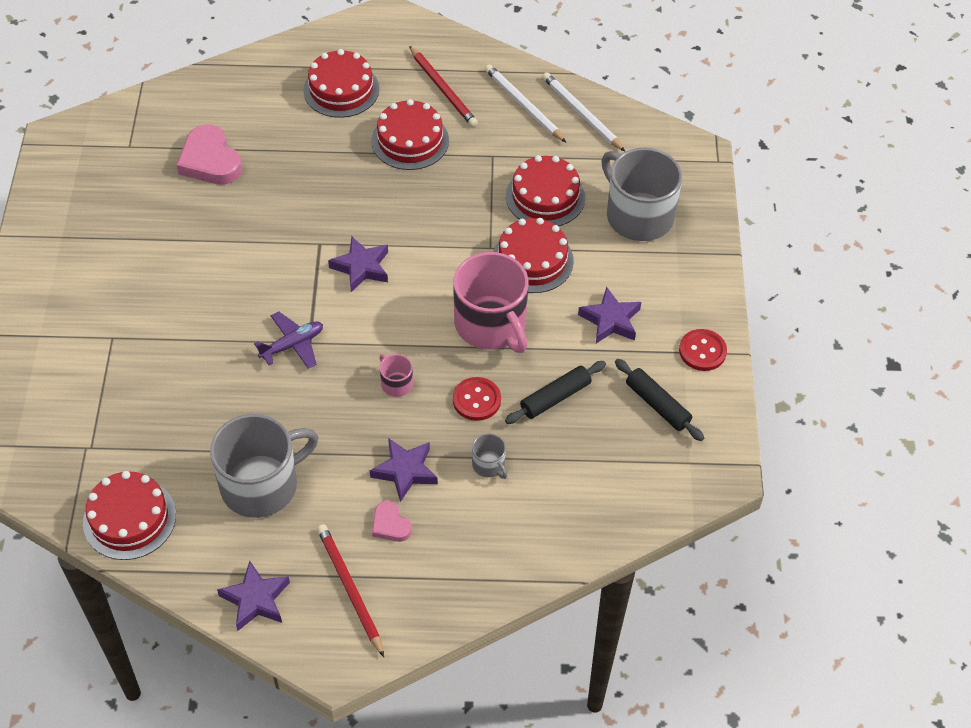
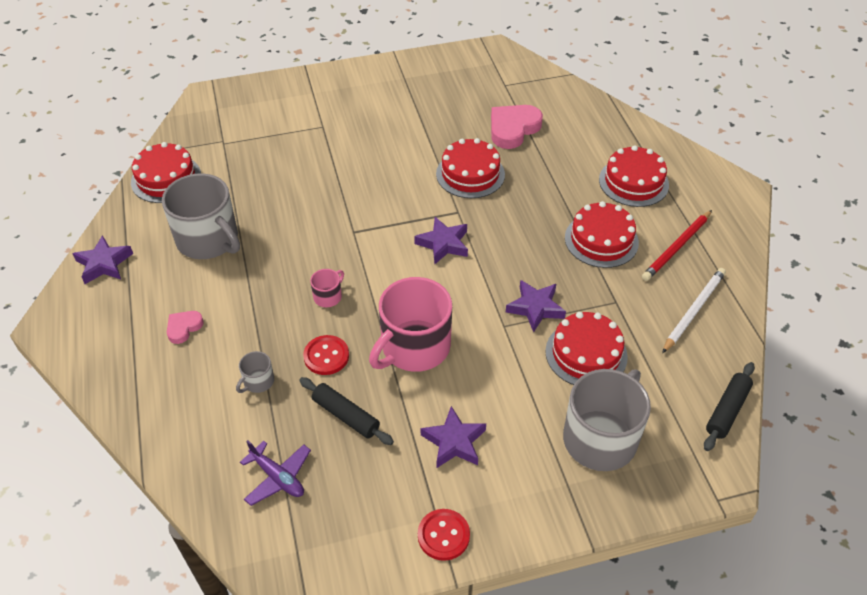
camera: 75 degrees right, 5 degrees down
purple plane [254,312,323,369] -> purple plane moved to [240,440,311,506]
red pencil [317,524,384,657] -> none
purple star [370,438,438,502] -> purple star moved to [506,280,566,332]
red cake [493,218,574,293] -> red cake moved to [436,138,505,198]
white pencil [542,72,625,151] -> none
black rolling pin [615,359,704,441] -> black rolling pin moved to [704,362,755,451]

